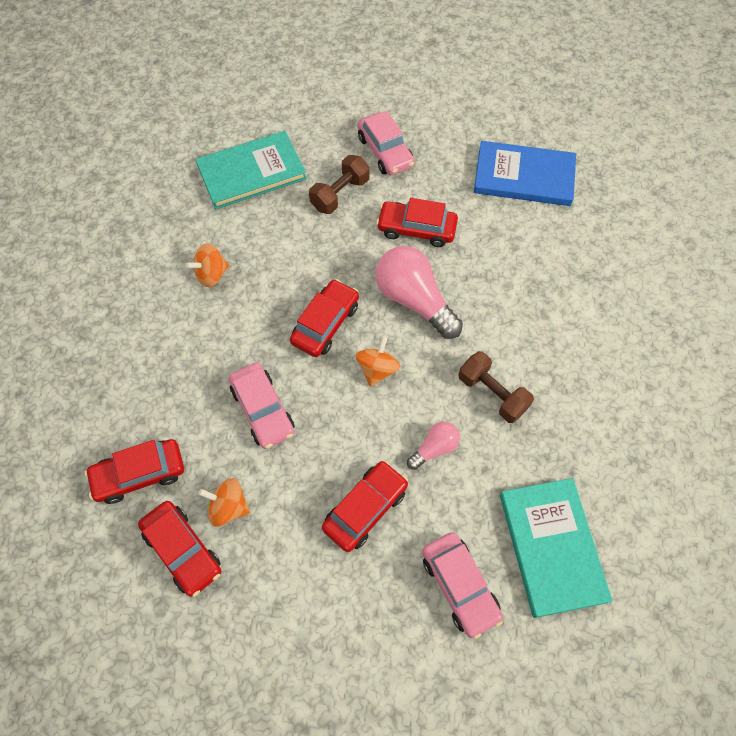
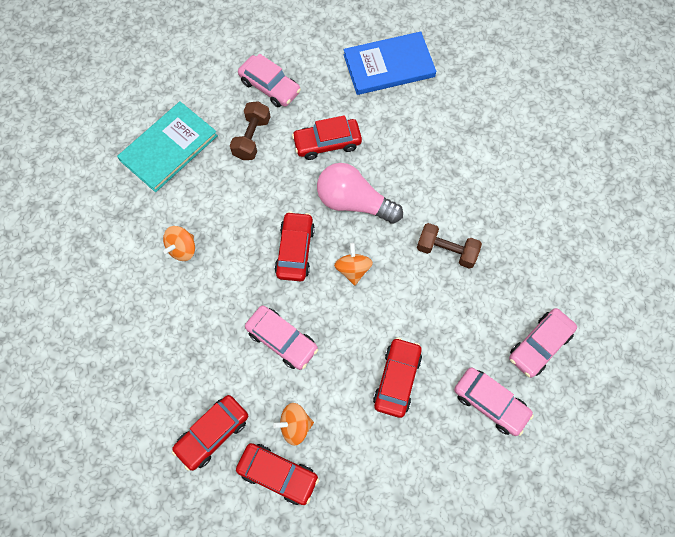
camera: 25 degrees left, 5 degrees up
pink light bulb [407,422,460,470] -> none
turquoise book [500,478,612,618] -> pink car [509,308,577,378]

